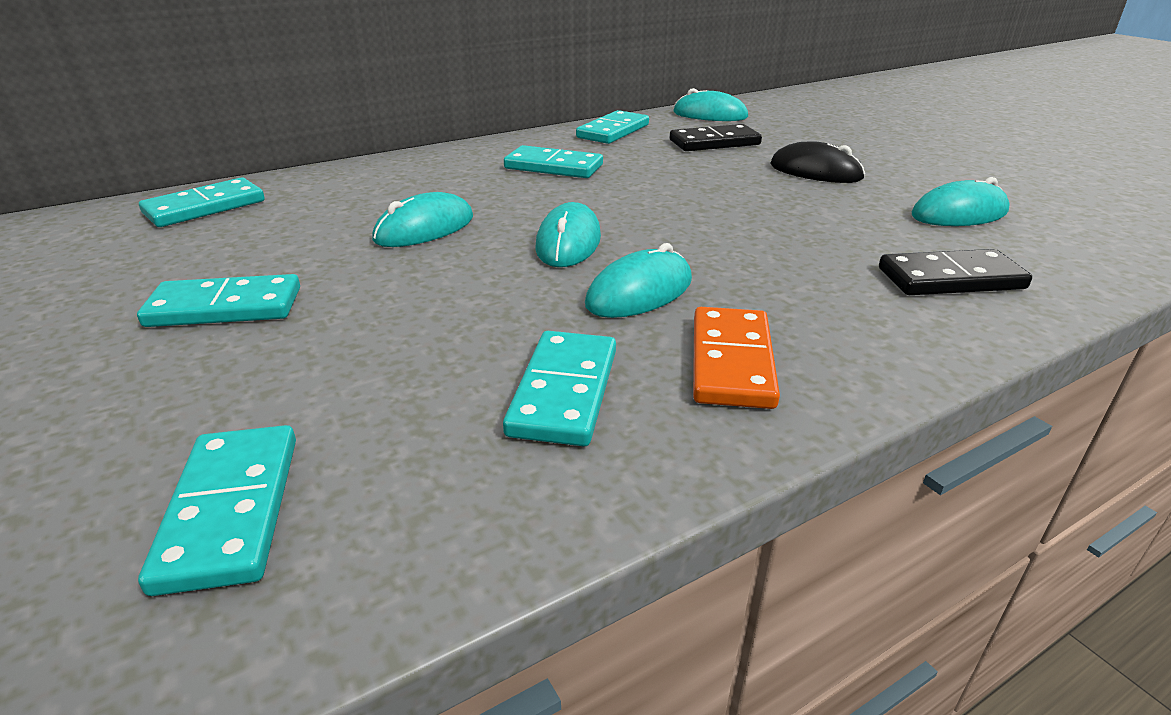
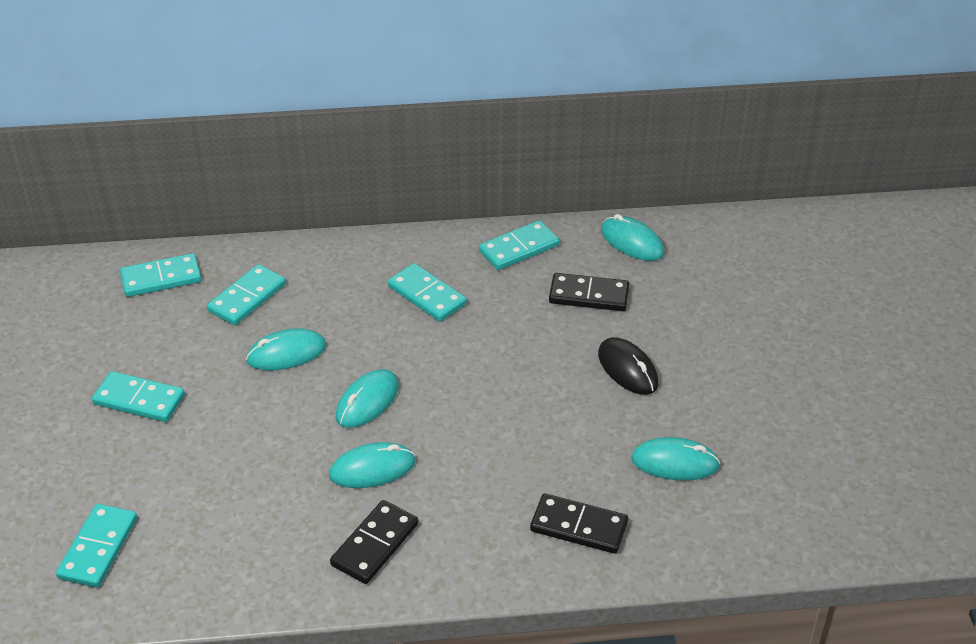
camera: 25 degrees right, 10 degrees up
turquoise domino [503,331,616,446] -> turquoise domino moved to [207,264,286,325]
orange domino [693,307,780,409] -> black domino [330,500,418,584]

